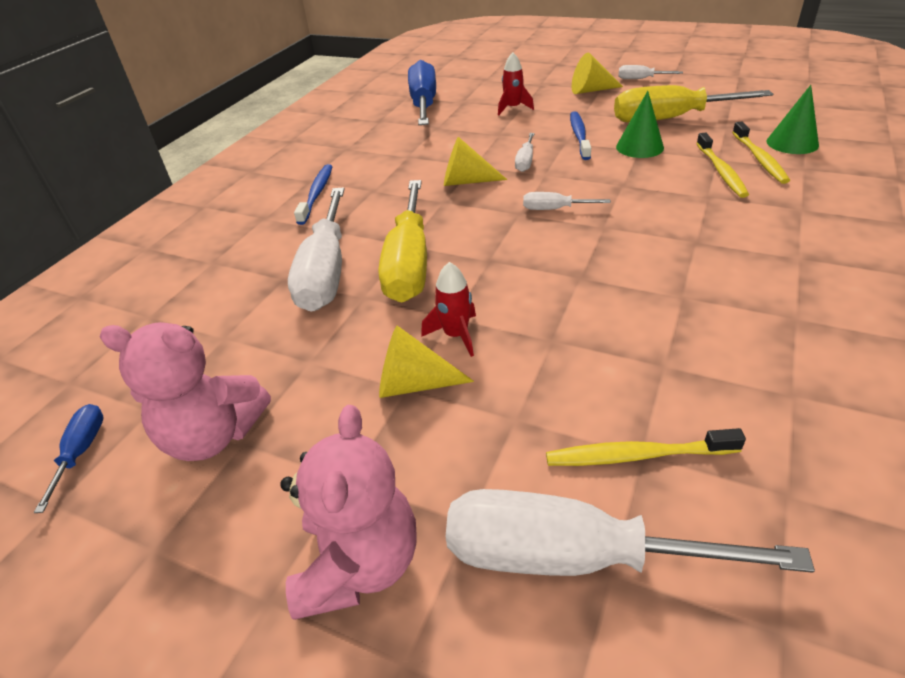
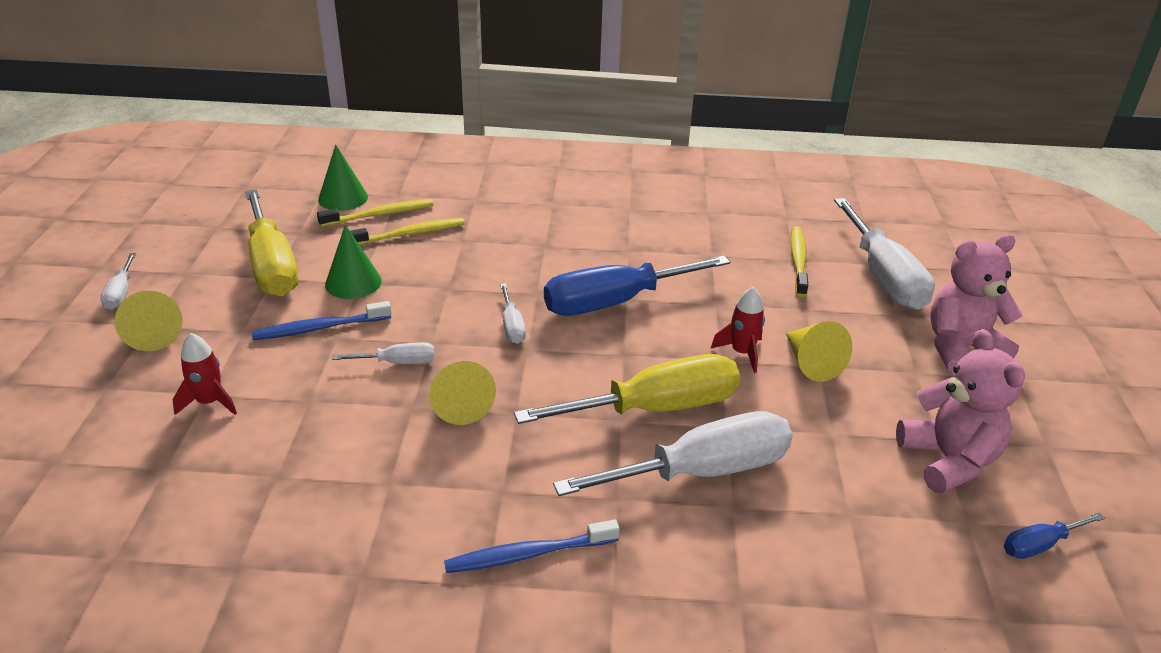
camera: 115 degrees left, 5 degrees down
blue screwdriver [408,60,436,125] -> blue screwdriver moved to [544,256,730,316]
yellow toothbrush [546,428,746,466] -> yellow toothbrush turned 150 degrees counterclockwise [791,226,808,297]

